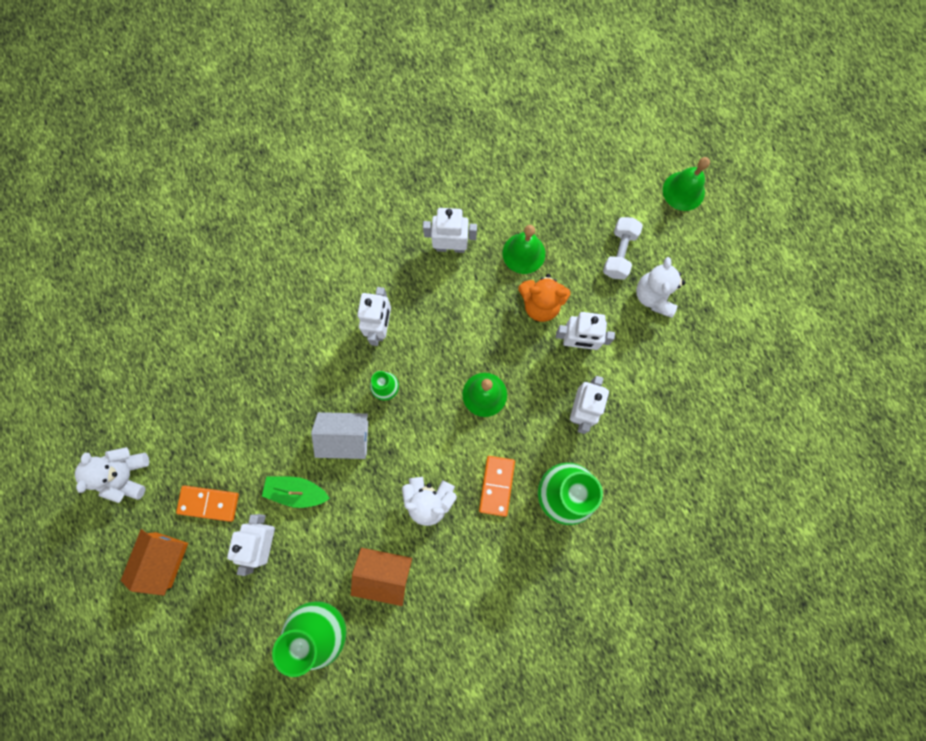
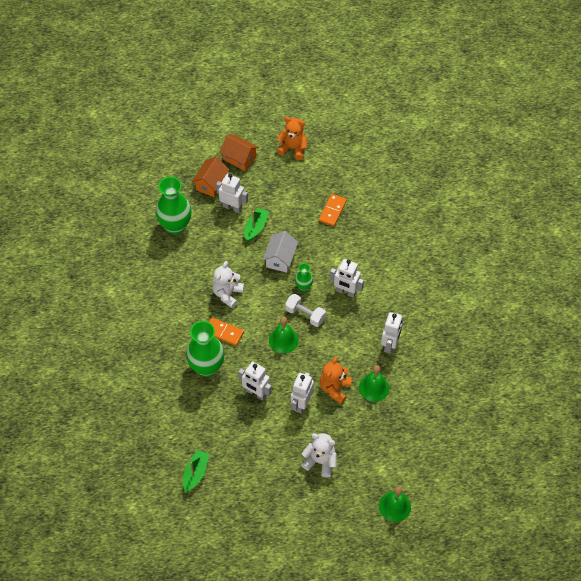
camera: 105 degrees right, 20 degrees down
white teddy bear [75,447,149,503] -> orange teddy bear [277,117,307,160]
orange domino [176,486,239,522] -> orange domino moved to [319,194,347,226]
orange house [351,548,412,606] -> orange house moved to [192,157,229,197]
white dumbbell [603,217,643,280] -> white dumbbell moved to [285,294,326,327]
none -> green boat [183,450,210,492]

